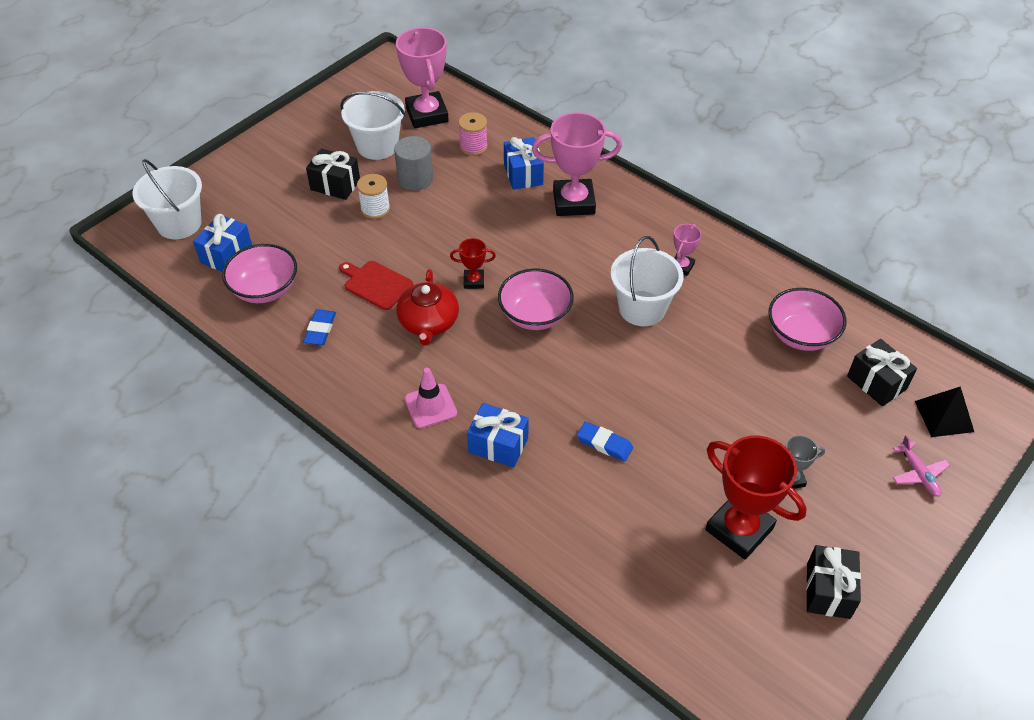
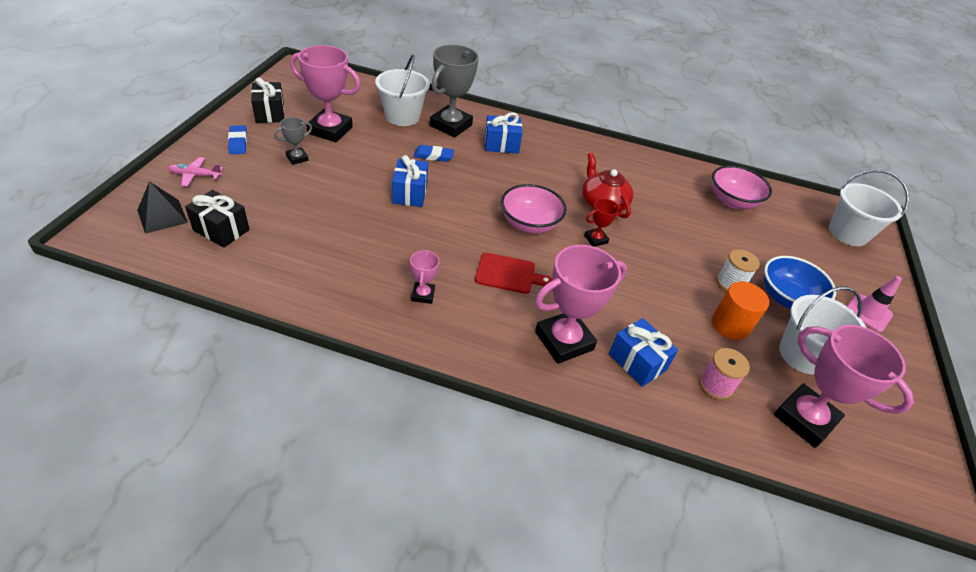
camera: 150 degrees right, 5 degrees down
blue gift [193,214,252,272] -> blue gift moved to [392,155,428,207]
blue eraser [303,309,336,345] -> blue eraser moved to [228,125,247,154]
black gift [306,148,360,200] -> blue bowl [764,256,836,309]
red cutting board [339,261,413,310] -> red cutting board moved to [475,252,552,294]
grey cylinder [394,136,433,191] -> orange cylinder [712,282,769,340]
pink traffic cone [405,368,457,428] -> pink traffic cone moved to [847,276,902,332]
white bucket [611,236,684,326] -> white bucket moved to [375,55,430,126]
red trophy [705,435,807,560] -> pink trophy [290,45,361,142]
pink bowl [768,288,846,351] -> none
pink plane [892,435,950,497] -> pink plane turned 45 degrees counterclockwise [168,157,223,187]
none -> grey trophy [430,45,479,137]

